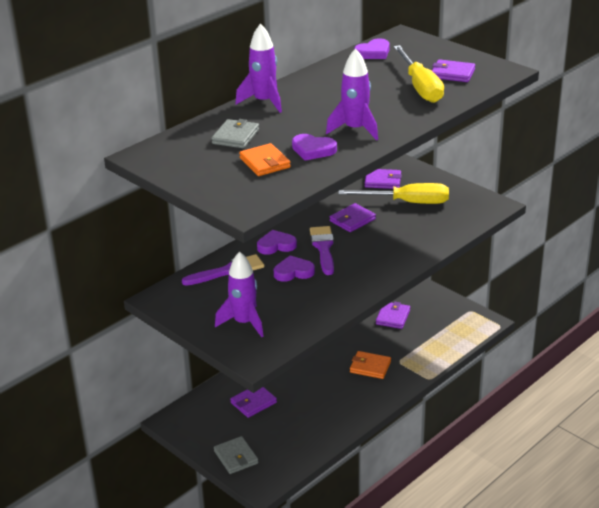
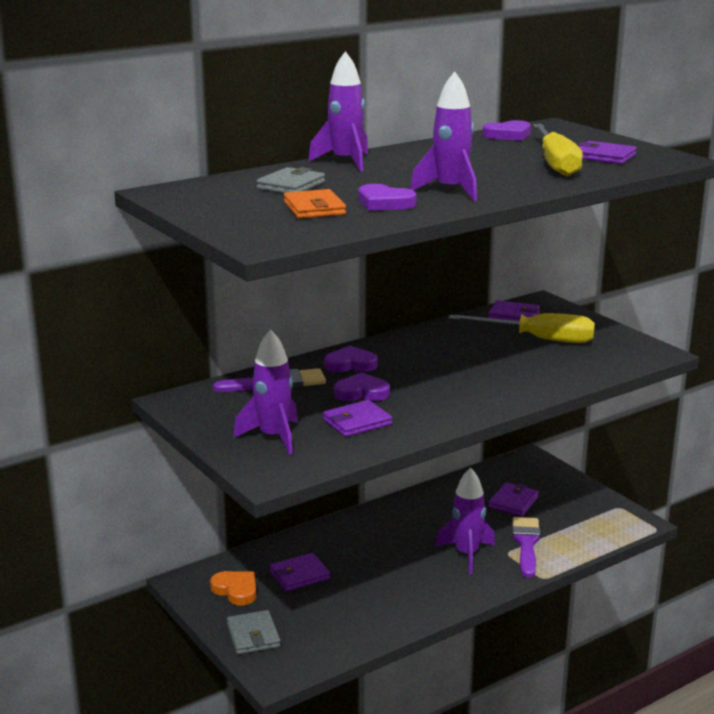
camera: 10 degrees right, 10 degrees down
purple brush [310,226,334,275] -> purple brush moved to [512,517,541,577]
purple wallet [330,203,376,232] -> purple wallet moved to [323,400,392,437]
orange wallet [350,351,391,379] -> purple rocket [435,468,495,574]
none -> orange heart [210,571,256,606]

